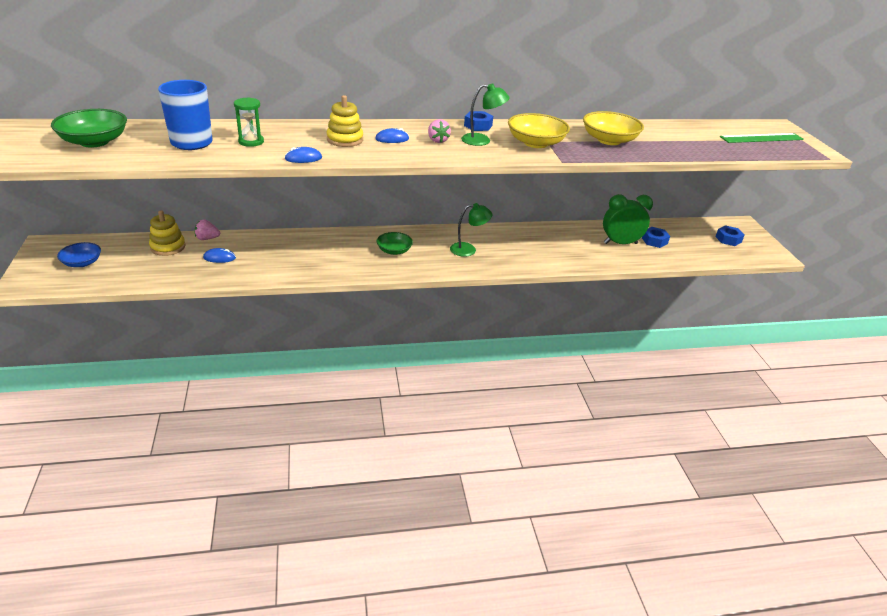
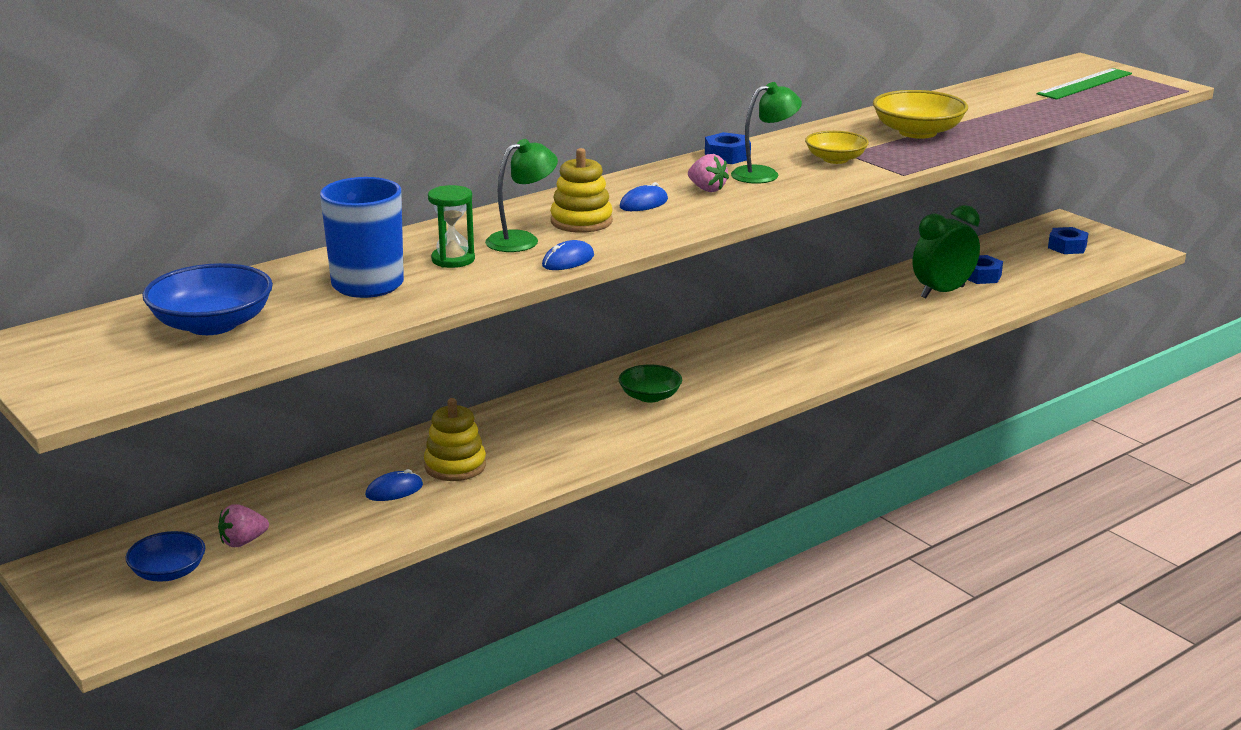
camera: 25 degrees left, 10 degrees down
green bowl [51,109,127,147] -> blue bowl [143,263,273,335]
yellow stacking toy [149,210,185,256] -> yellow stacking toy moved to [424,398,486,481]
pink strawberry [195,219,220,240] -> pink strawberry moved to [218,504,269,547]
green lamp [450,203,492,257] -> green lamp moved to [485,139,558,252]
yellow bowl [508,113,570,148] -> yellow bowl [805,131,869,164], size x0.64

